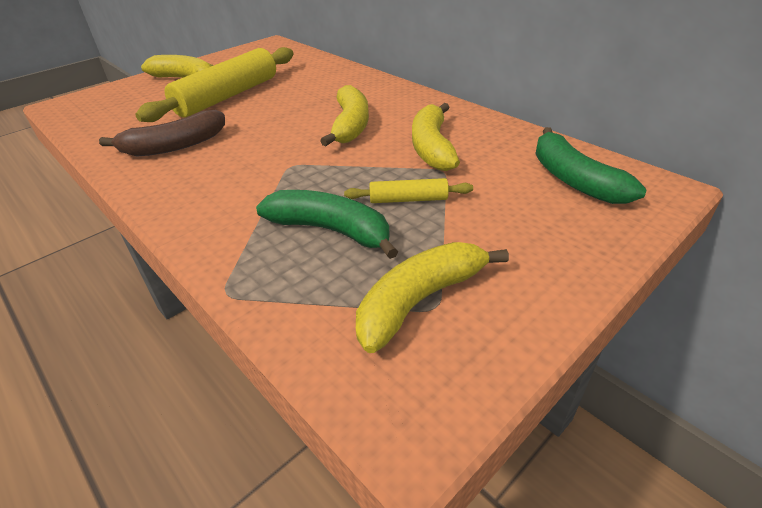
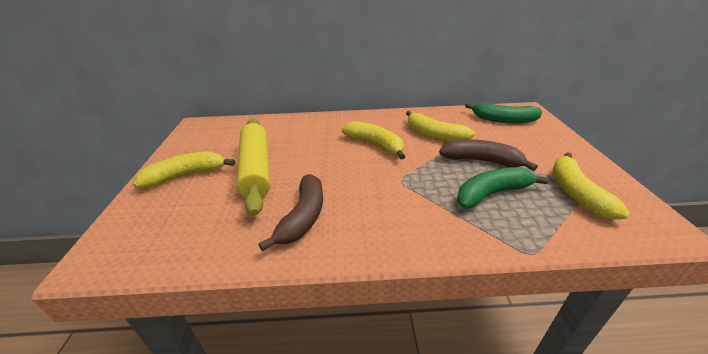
camera: 50 degrees left, 5 degrees down
yellow rolling pin [344,178,473,203] -> brown banana [439,139,538,171]

